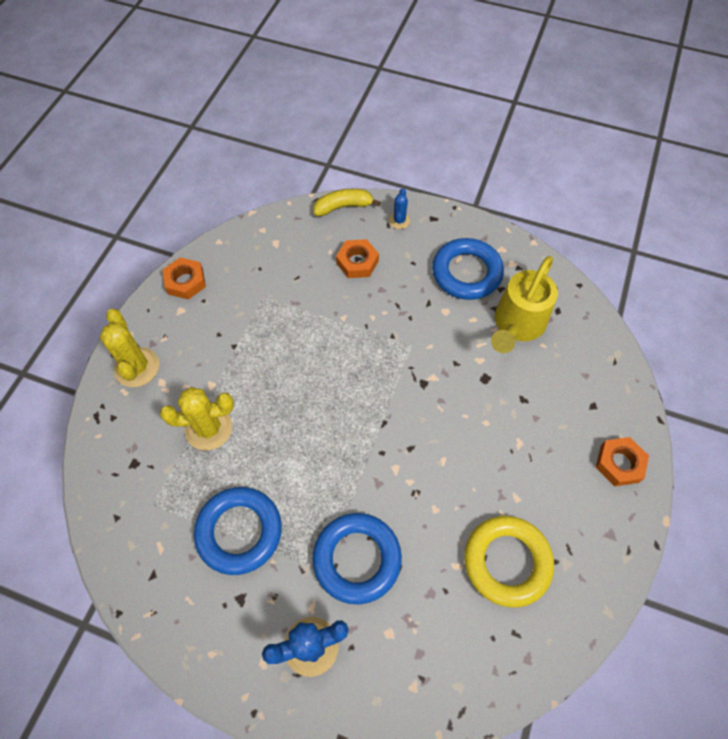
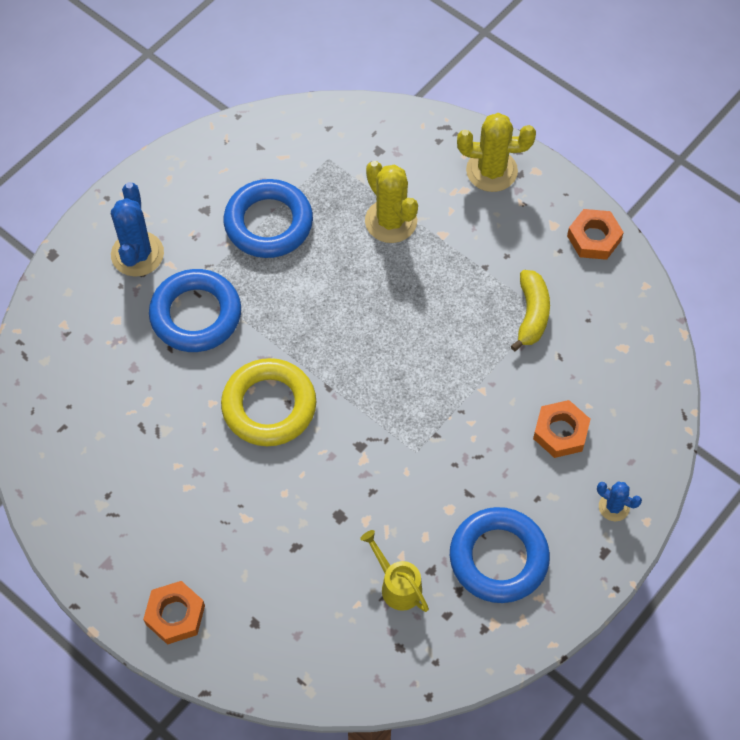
camera: 110 degrees right, 0 degrees up
yellow cactus [160,387,234,450] -> yellow cactus turned 45 degrees counterclockwise [365,161,418,243]
yellow banana [313,189,381,216] -> yellow banana moved to [511,270,550,351]
yellow ring [464,516,554,608] -> yellow ring moved to [221,358,316,446]
yellow watering can [491,256,558,353] -> yellow watering can [360,530,429,612], size x0.56

